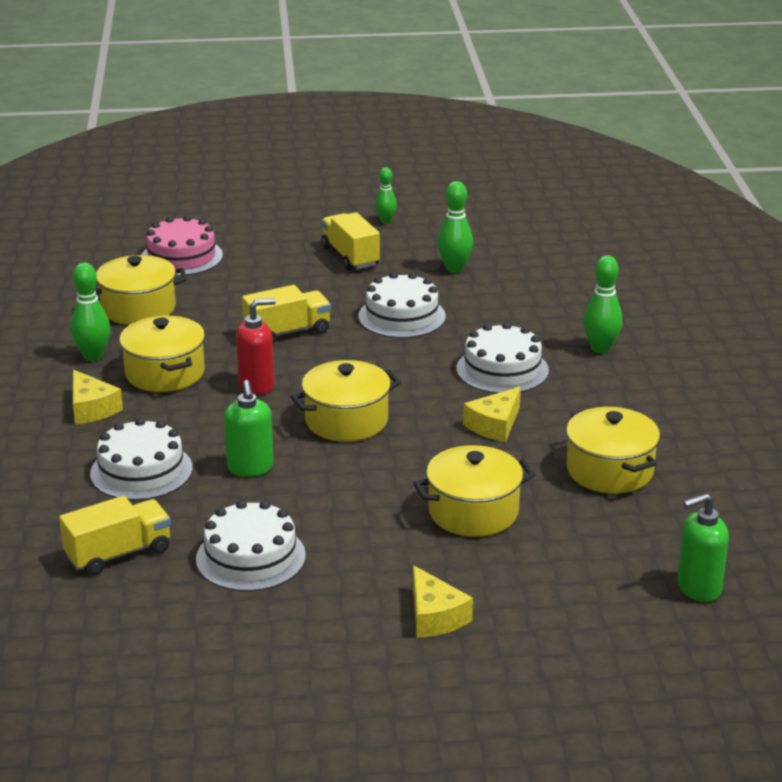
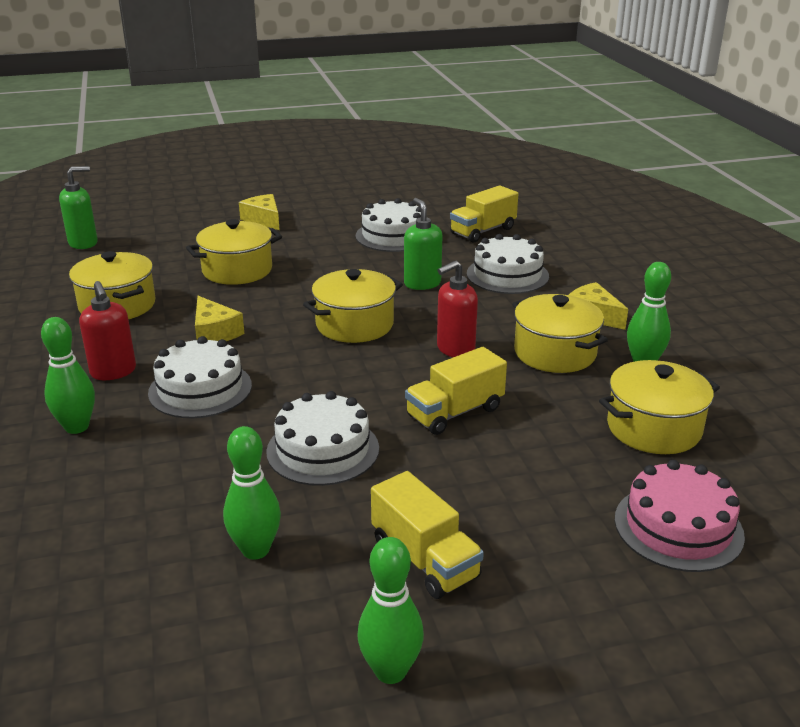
camera: 170 degrees right, 0 degrees up
green bowling pin [375,167,397,224] -> green bowling pin [357,537,424,684], size x1.55
yellow cheese [463,387,521,442] -> yellow cheese turned 120 degrees clockwise [195,296,244,341]
none -> red soap dispenser [79,281,136,380]

